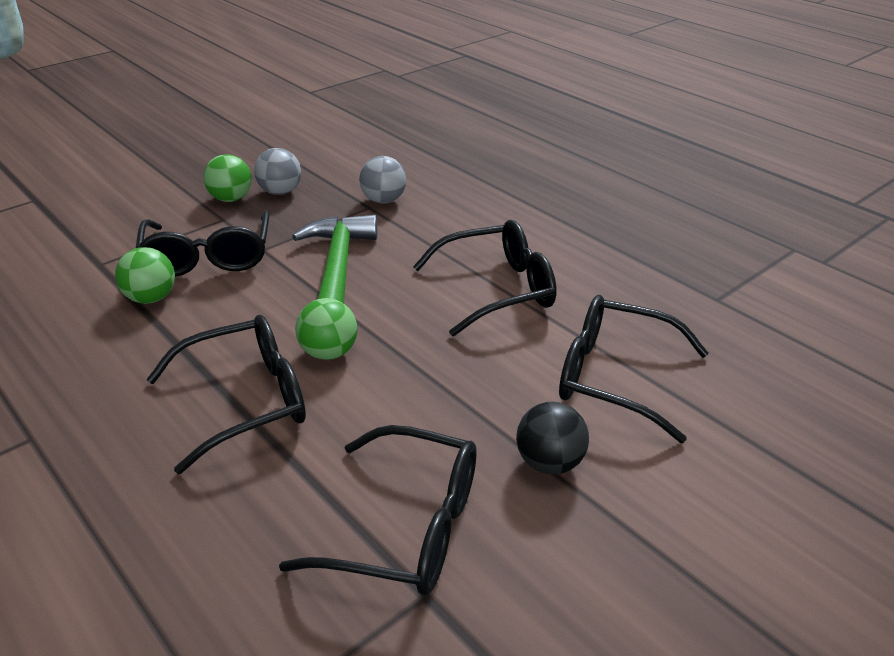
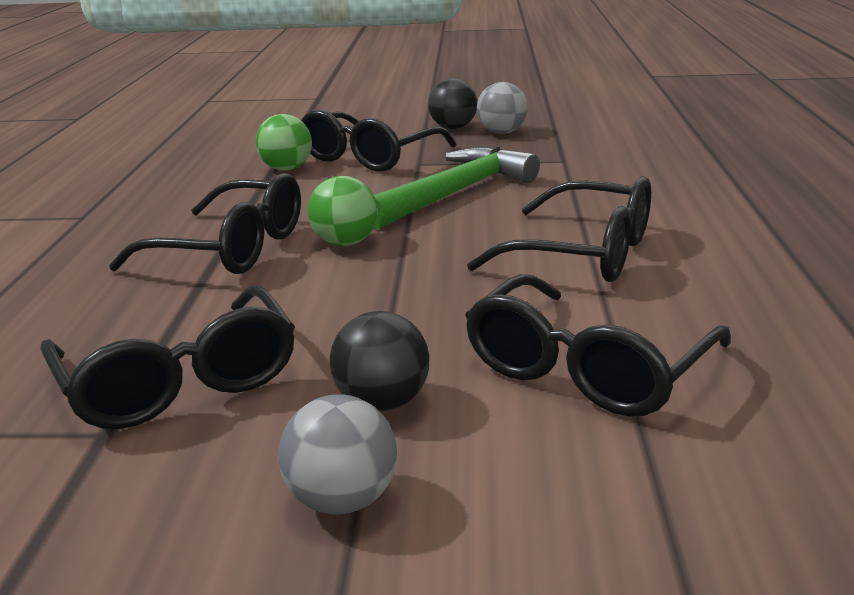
camera: 45 degrees right, 10 degrees down
green ball [203,154,252,202] -> black ball [428,78,477,129]
grey ball [359,156,406,204] -> grey ball moved to [278,394,397,514]
black glasses [559,295,709,443] -> black glasses turned 120 degrees counterclockwise [465,274,731,417]

